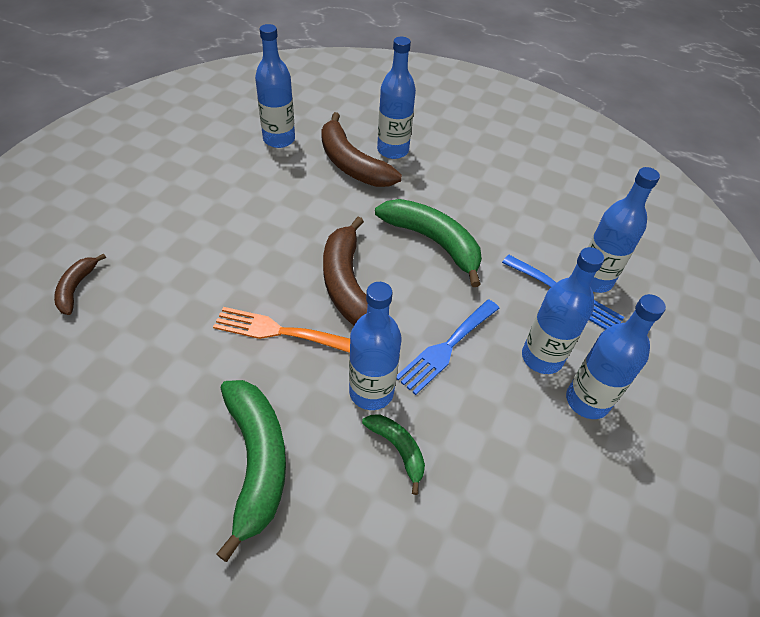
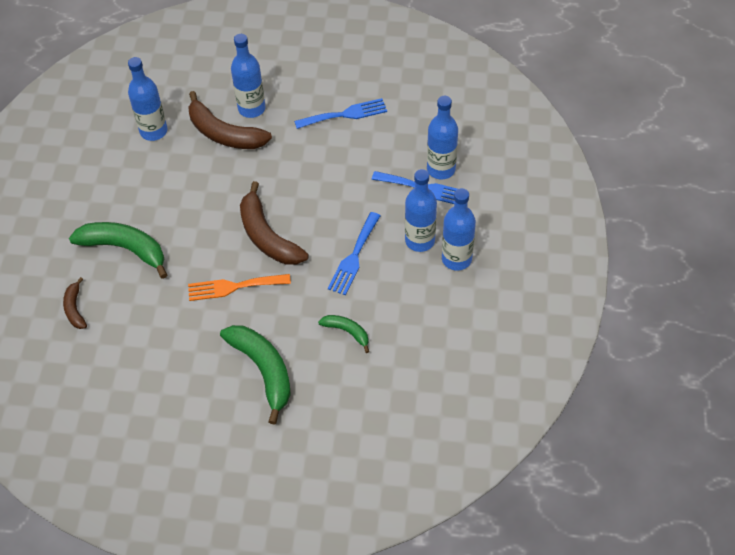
camera: 15 degrees left, 5 degrees up
blue bottle [349,282,402,410] -> none
green banana [375,199,482,287] -> green banana moved to [69,222,167,279]
none -> blue fork [294,98,387,129]

